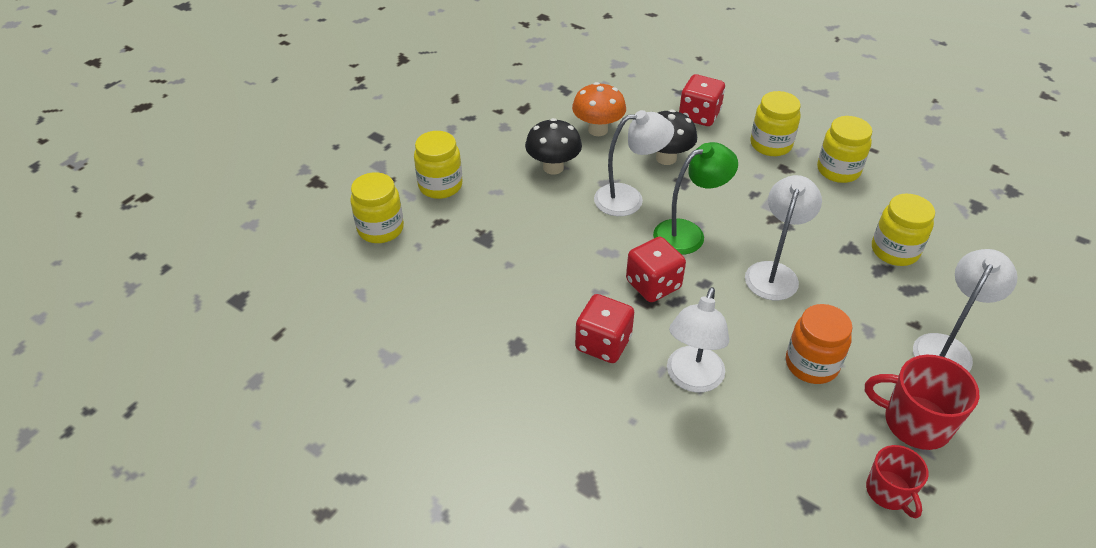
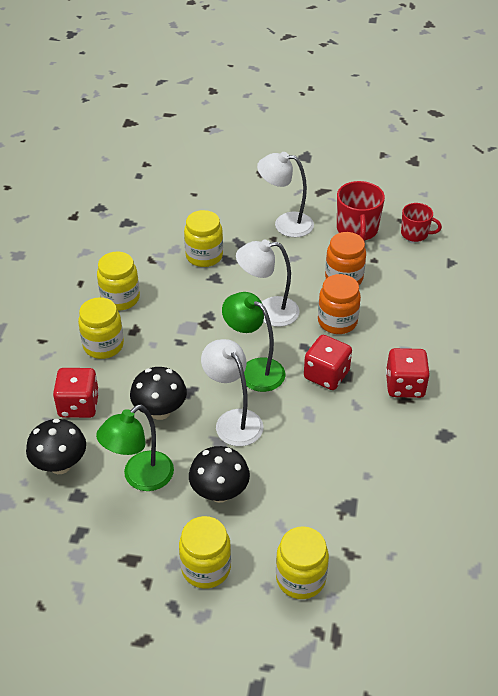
camera: 115 degrees left, 0 degrees up
yellow jar [350,172,404,243] -> yellow jar moved to [179,516,231,589]
orange mushroom [572,82,626,136] -> green lamp [96,405,174,491]
white lamp [667,287,729,392] -> none
red mug [866,445,929,519] -> red mug turned 60 degrees clockwise [401,203,442,242]
none -> black mushroom [26,419,86,474]
none -> orange jar [318,274,361,334]

